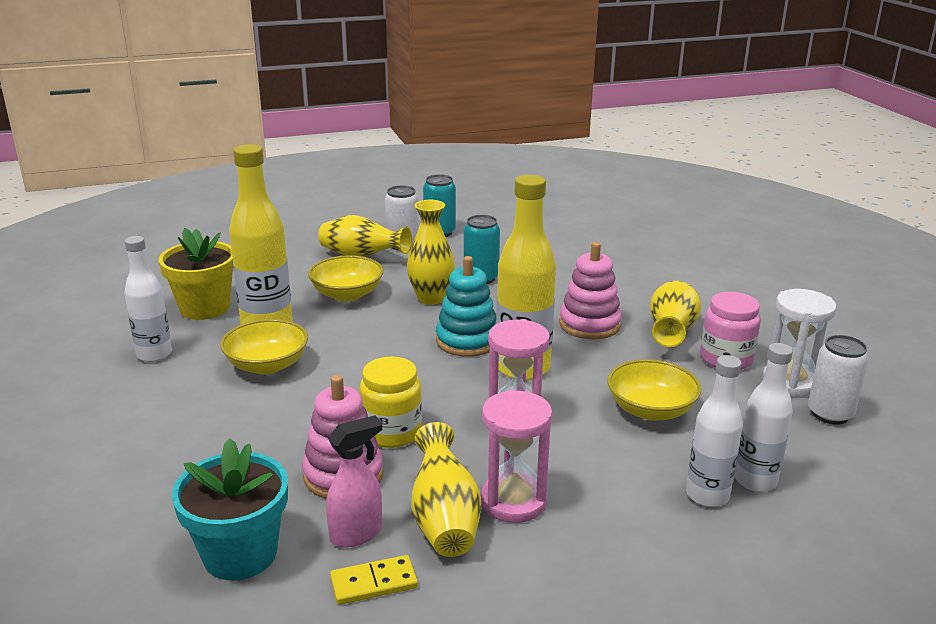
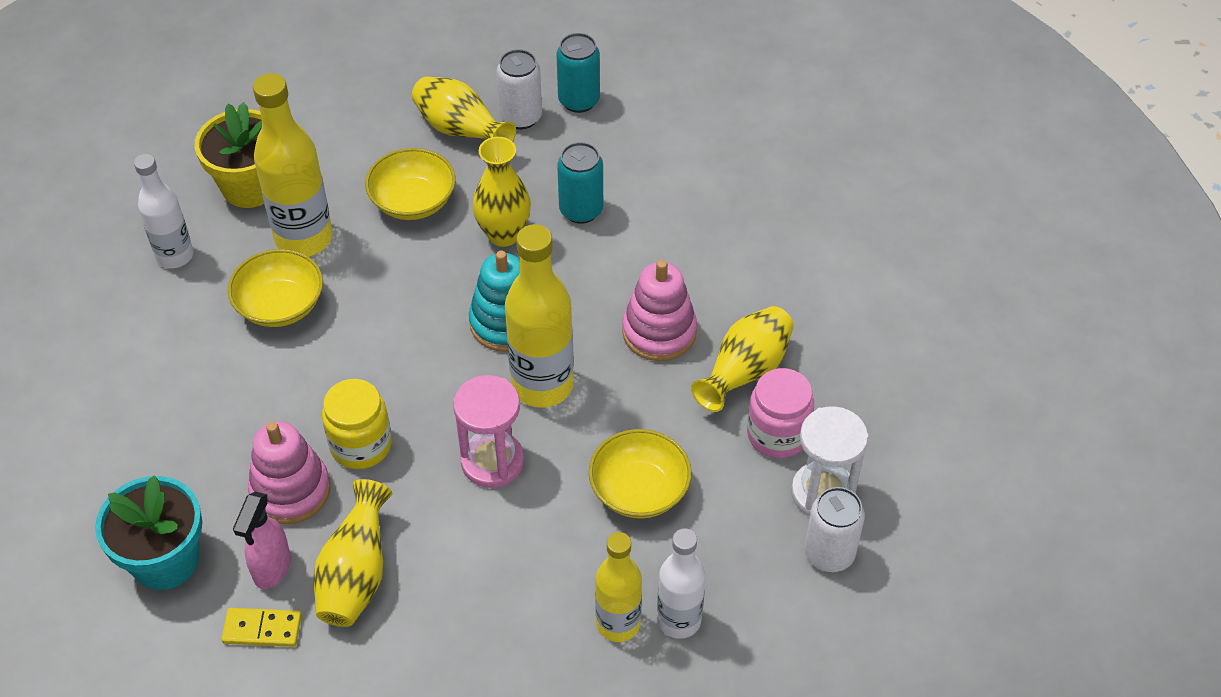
camera: 20 degrees right, 25 degrees up
pink spray bottle [326,415,382,548] -> pink spray bottle turned 120 degrees clockwise [233,491,291,589]
pink hourglass [481,390,552,523] -> none
white bottle [686,355,743,507] -> yellow bottle [595,532,642,642]

